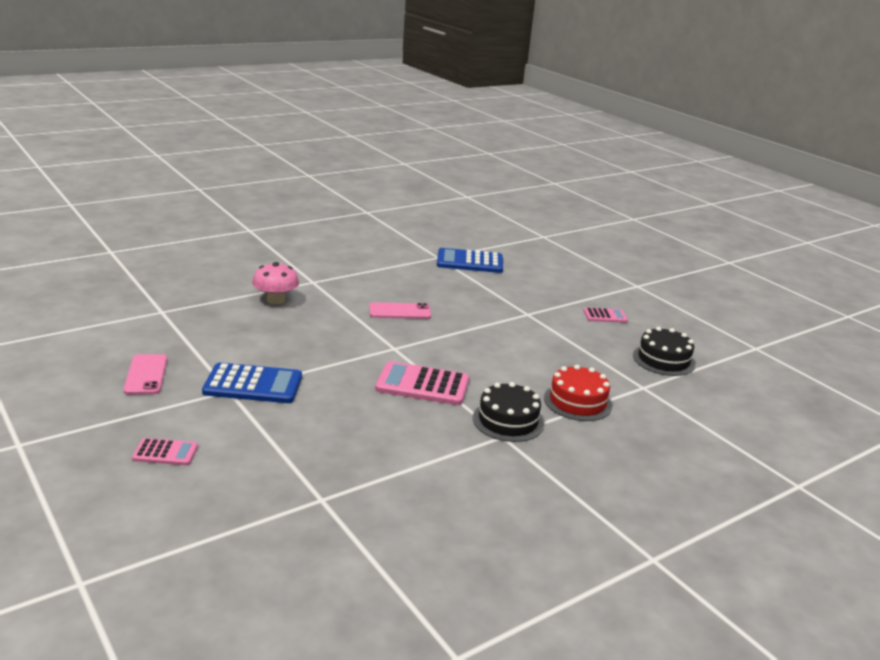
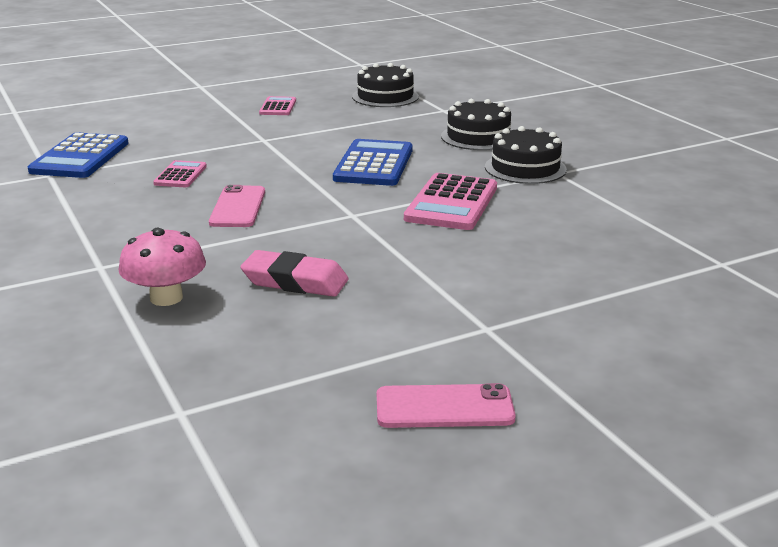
camera: 80 degrees left, 0 degrees up
pink calculator [132,438,198,465] -> pink calculator moved to [153,160,207,187]
blue calculator [202,363,302,403] -> blue calculator moved to [333,139,413,186]
red cake [544,365,612,421] -> black cake [441,99,511,150]
none -> pink eraser [241,250,349,297]

